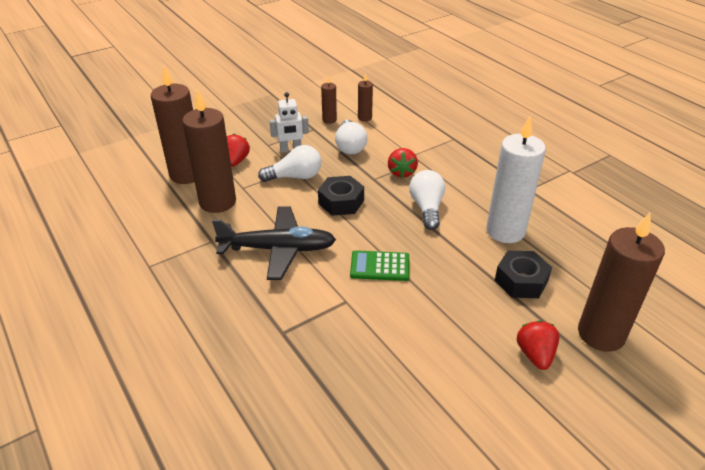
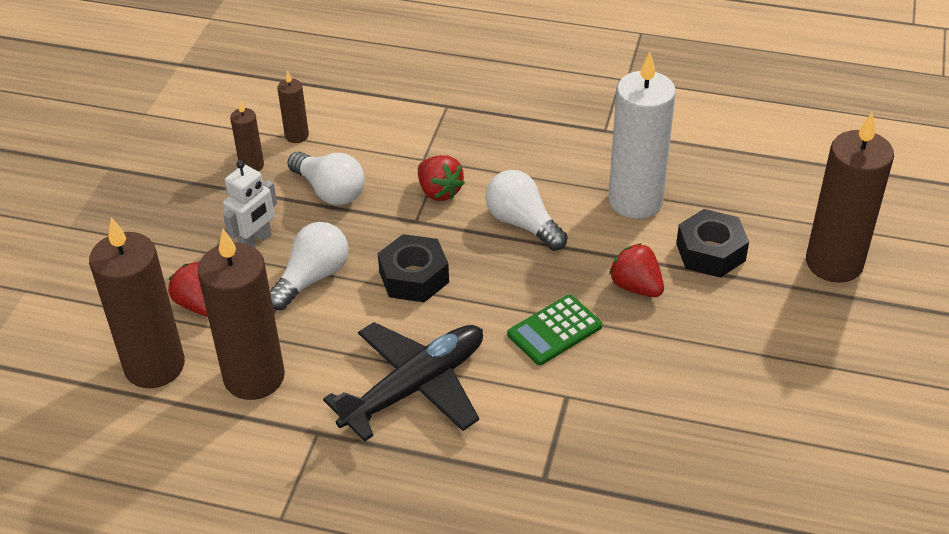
camera: 40 degrees left, 5 degrees up
red strawberry [517,321,560,370] -> red strawberry moved to [609,243,664,297]

